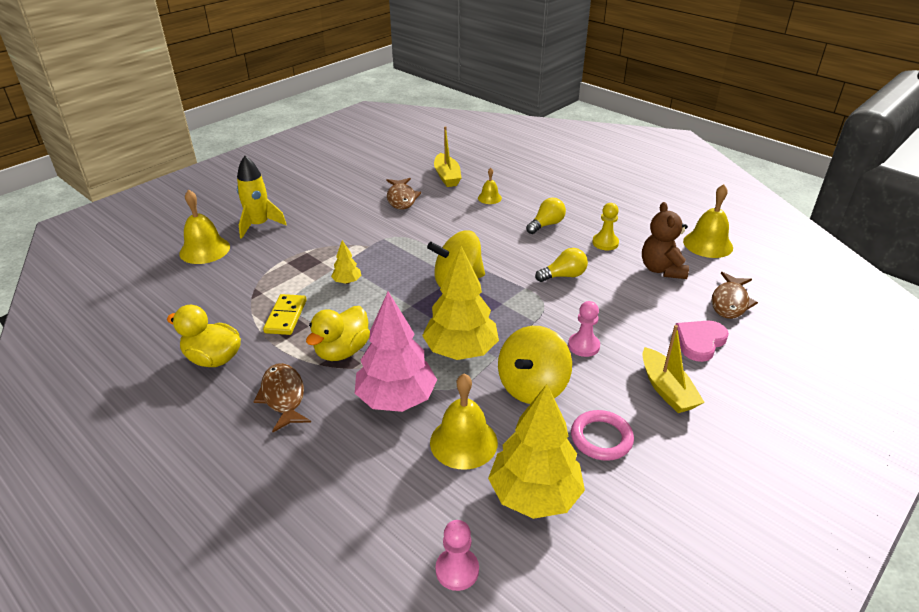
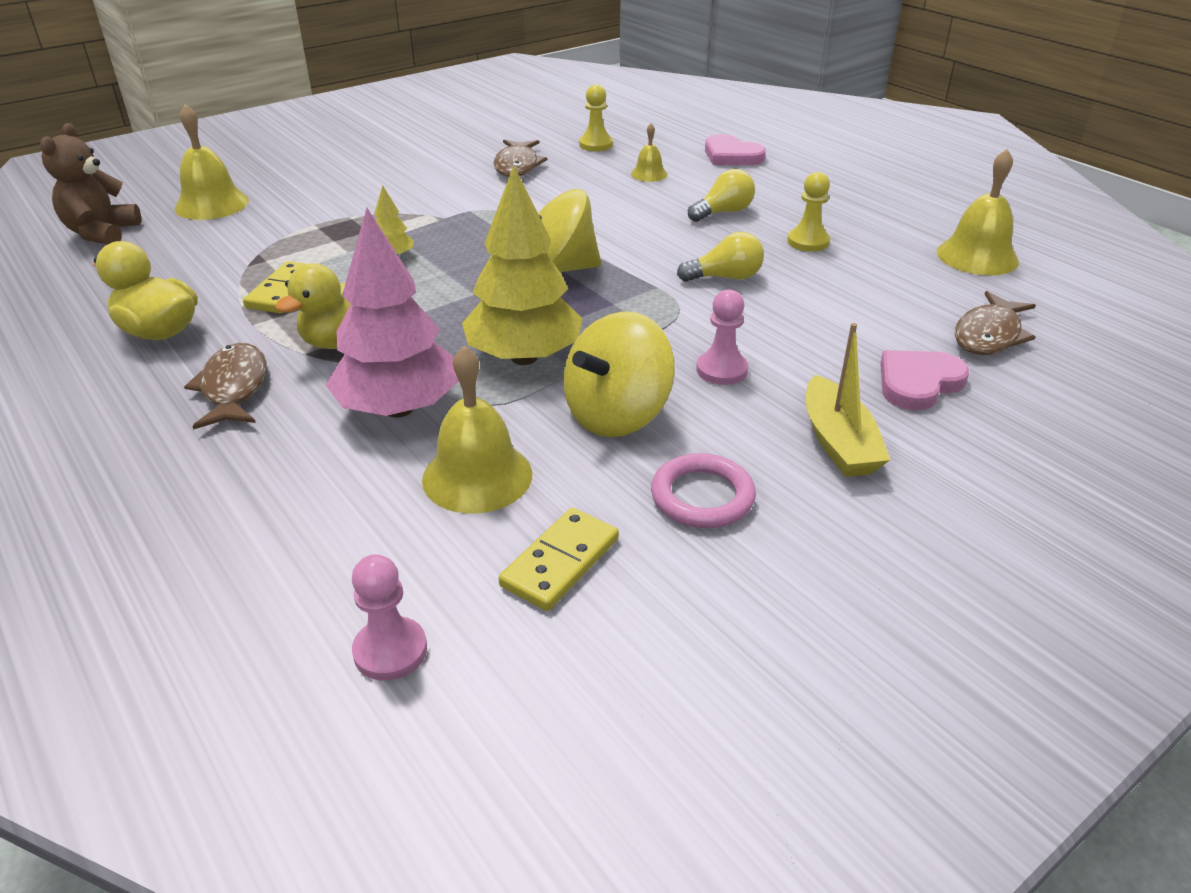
camera: 10 degrees right, 0 degrees up
yellow rocket [237,156,287,239] -> none
yellow boat [434,126,461,187] -> yellow pawn [579,84,613,151]
yellow tree [488,384,585,519] -> yellow domino [499,508,619,611]
brown teddy bear [642,202,689,279] -> brown teddy bear moved to [40,123,141,245]
none -> pink heart [705,134,766,165]

